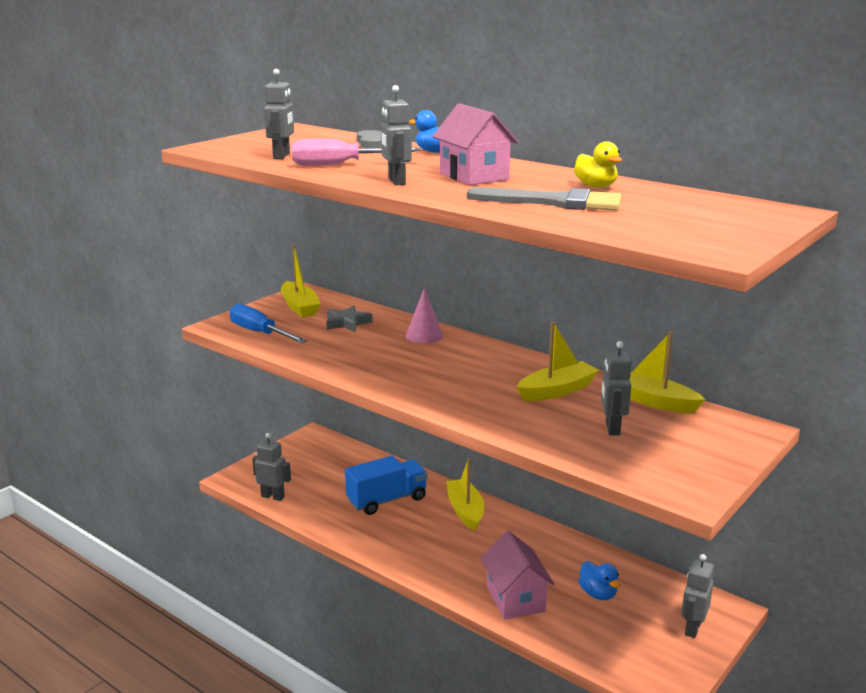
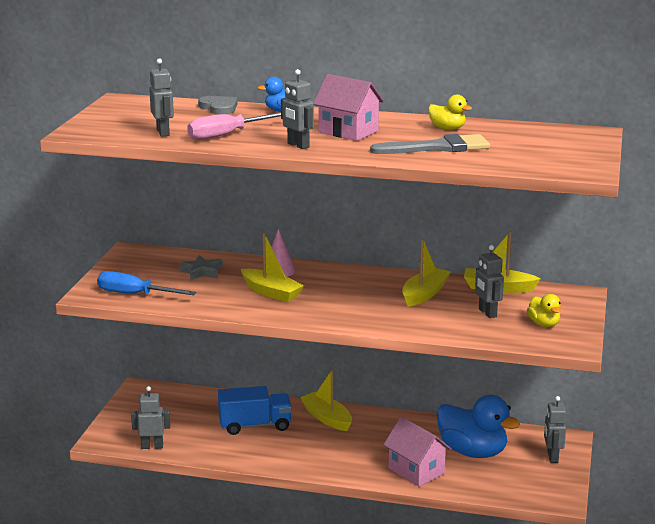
camera: 25 degrees left, 0 degrees up
yellow boat [281,245,321,318] -> yellow boat moved to [241,233,304,302]
blue truck [345,456,427,515] -> blue truck turned 45 degrees clockwise [218,386,292,435]
blue duck [578,561,621,600] -> blue duck [437,395,520,458], size x2.03
none -> yellow duck [527,294,561,327]

